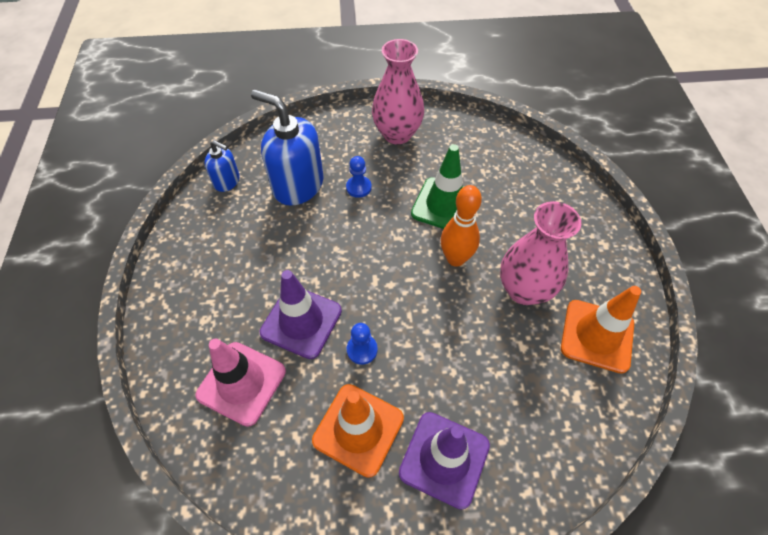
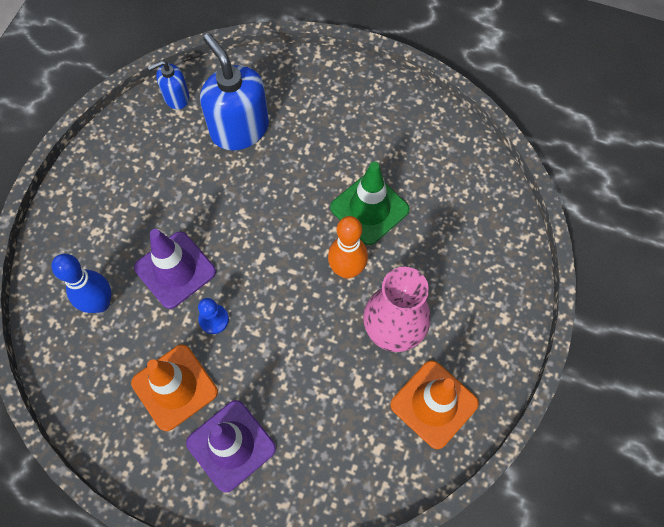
camera: 25 degrees right, 10 degrees up
pink traffic cone [195,338,286,427] -> blue bowling pin [52,254,111,313]
blue soap dispenser [204,140,240,192] -> blue soap dispenser turned 105 degrees clockwise [148,60,190,109]
blue pawn [346,156,372,198] -> none
pink vase [372,39,424,144] -> none

